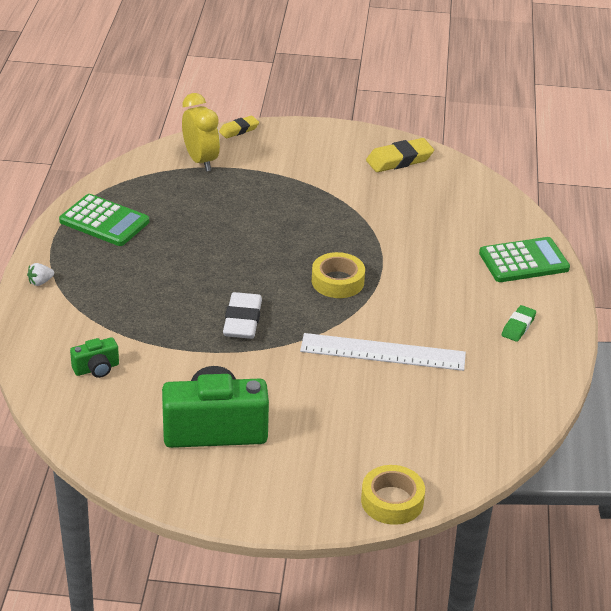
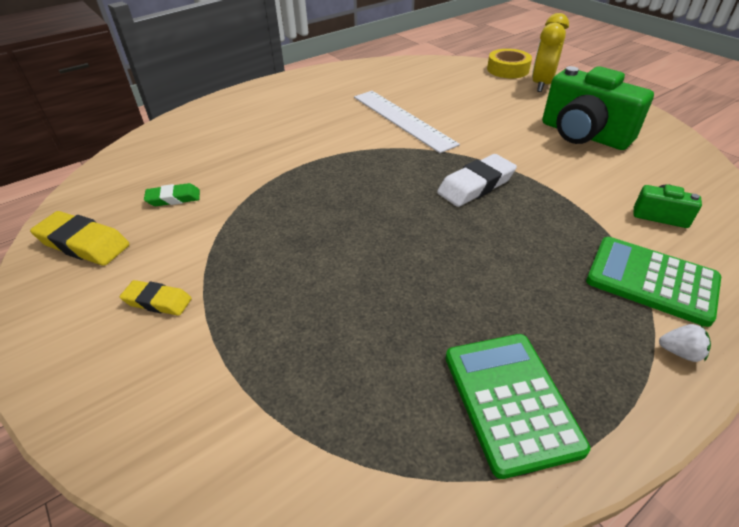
camera: 130 degrees left, 5 degrees up
yellow clock [182,93,220,171] -> yellow clock moved to [532,13,569,92]
yellow eraser [219,116,259,138] -> yellow eraser moved to [120,280,192,316]
yellow tape [312,252,365,298] -> none
green calculator [479,237,570,282] -> green calculator moved to [586,237,721,327]
green eraser [502,305,536,342] -> green eraser moved to [144,183,200,206]

